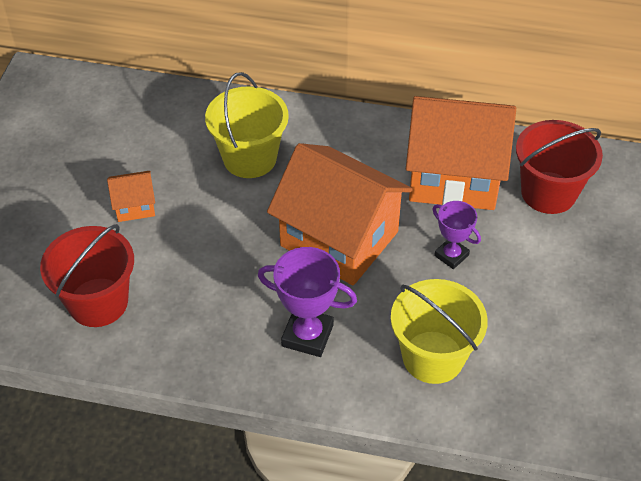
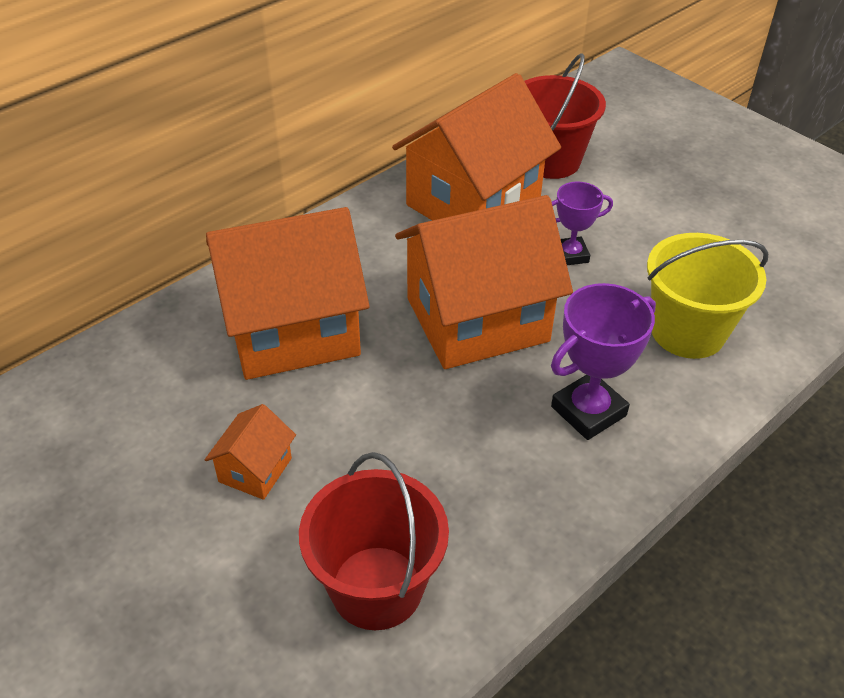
camera: 55 degrees left, 5 degrees down
yellow bucket [205,72,289,178] -> orange house [206,207,370,380]

